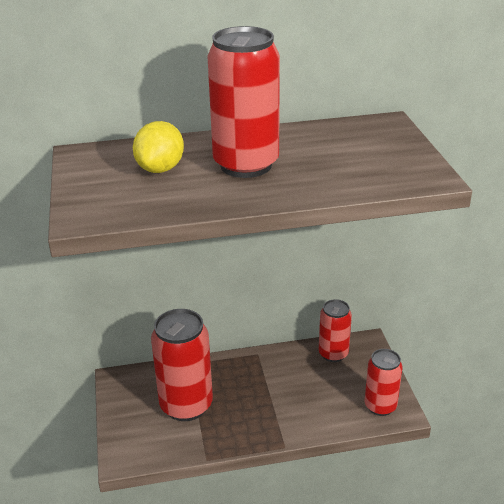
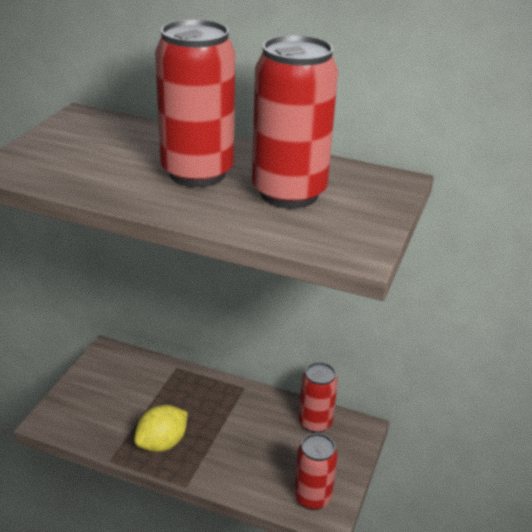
camera: 30 degrees right, 0 degrees up
yellow lemon [133,121,184,173] -> yellow lemon moved to [134,405,188,452]
red can [151,309,213,421] -> red can moved to [252,35,338,208]

